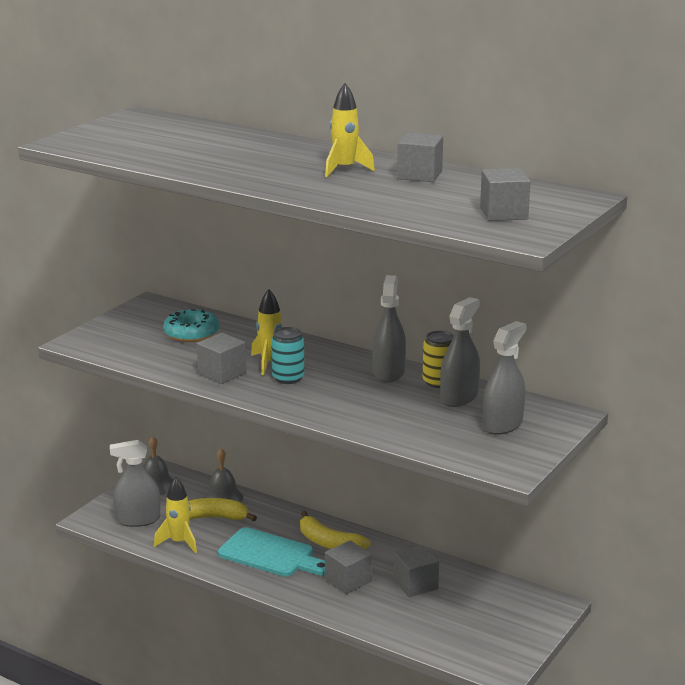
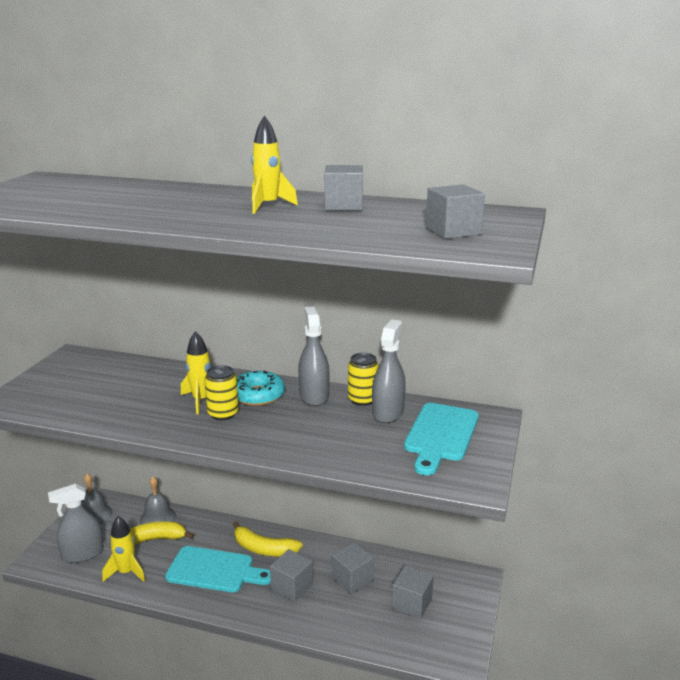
camera: 15 degrees left, 0 degrees up
turquoise donut [163,309,219,342] -> turquoise donut moved to [237,370,285,406]
grey cube [197,333,246,384] -> grey cube moved to [392,565,434,619]
turquoise can [271,327,304,384] -> yellow can [204,365,239,420]
grey spray bottle [483,321,526,435] -> turquoise cutting board [404,403,479,475]

